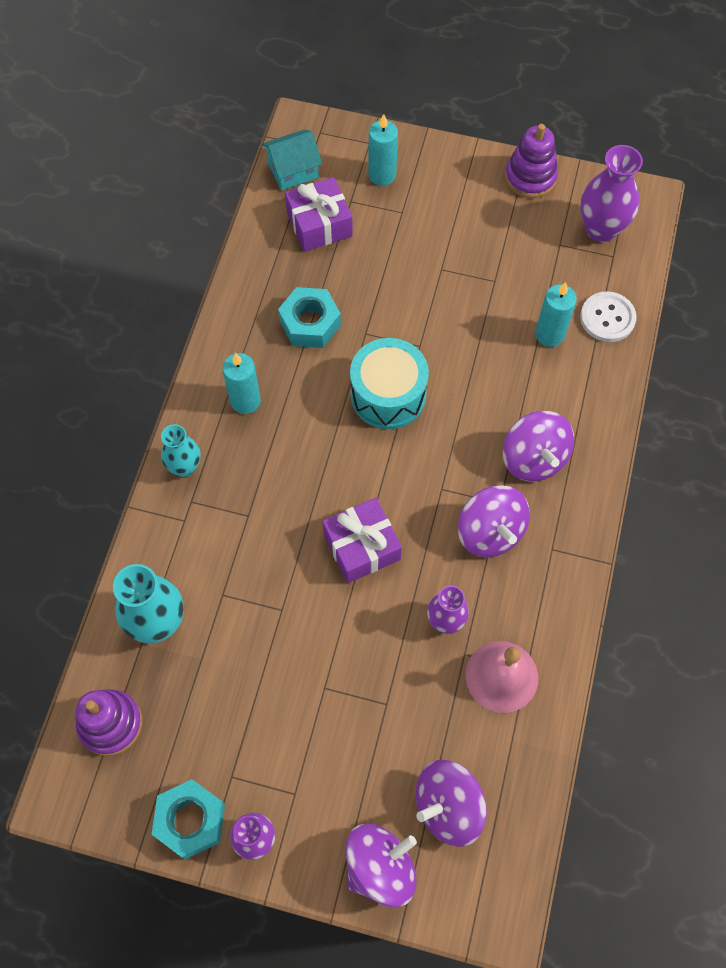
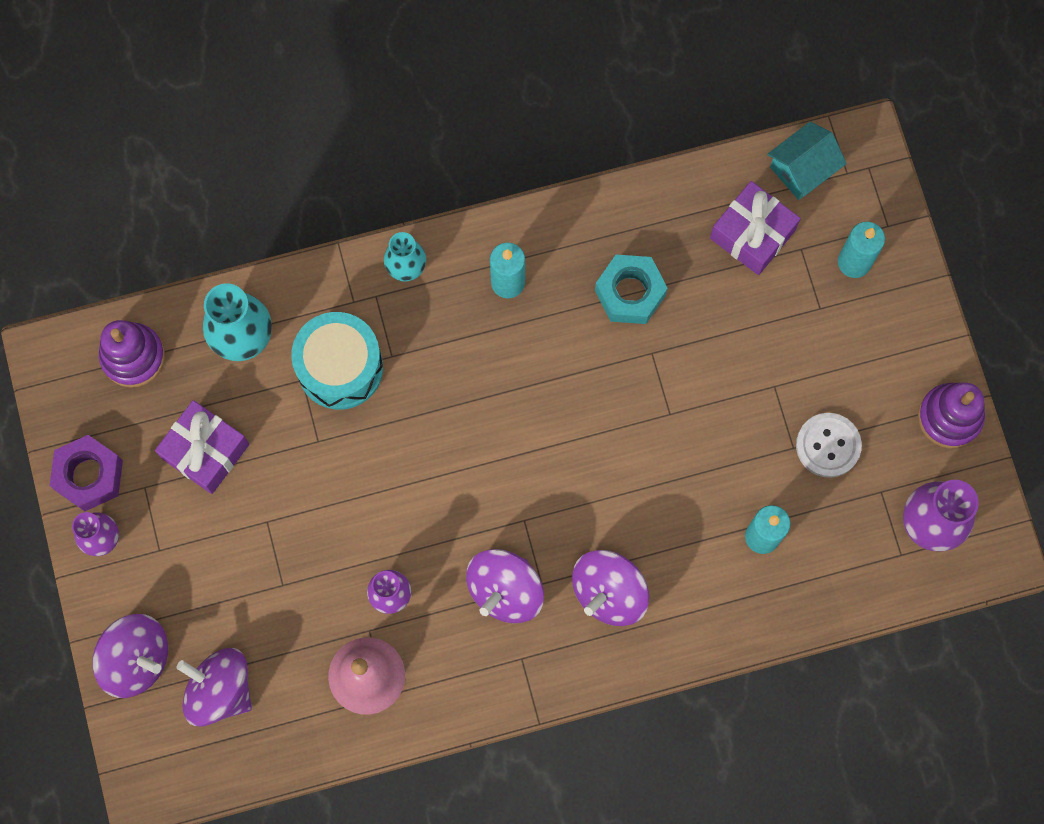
camera: 60 degrees right, 10 degrees up
turquoise nut [151,779,225,859] -> purple nut [49,435,123,511]
turquoise house [262,129,322,190] -> turquoise house turned 75 degrees counterclockwise [767,122,847,200]
purple gift [322,498,402,583] -> purple gift moved to [155,400,249,494]
turquoise drum [350,338,429,429] -> turquoise drum moved to [291,312,383,410]
white button [580,291,637,342] -> white button moved to [796,413,862,478]

